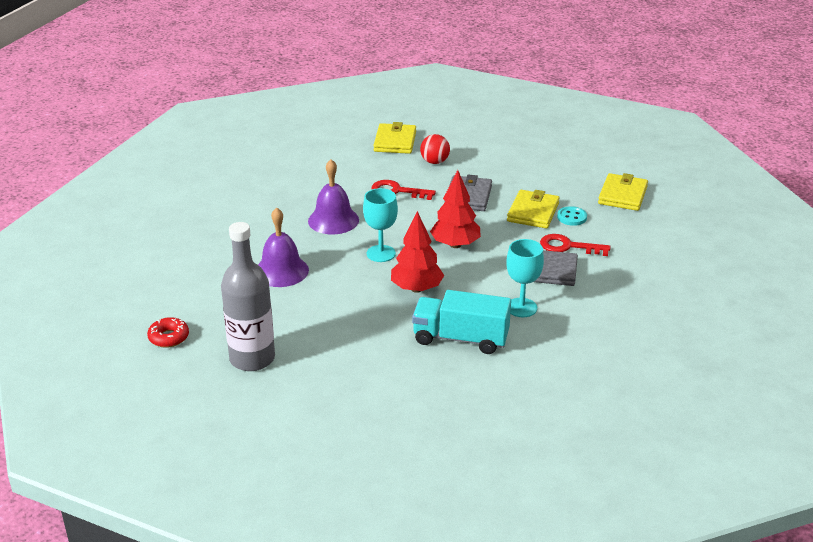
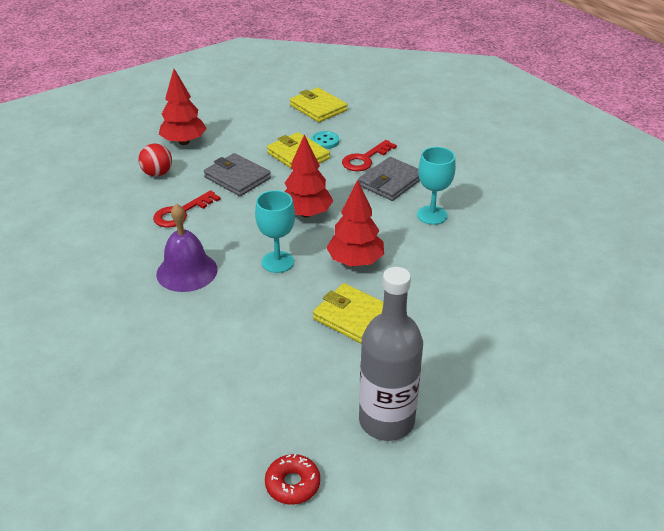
camera: 60 degrees left, 5 degrees up
purple bell [258,207,309,287] -> none
yellow wallet [373,122,416,154] -> yellow wallet moved to [313,283,383,344]
turquoise truck [412,290,511,354] -> none
none -> red tree [159,69,207,145]

